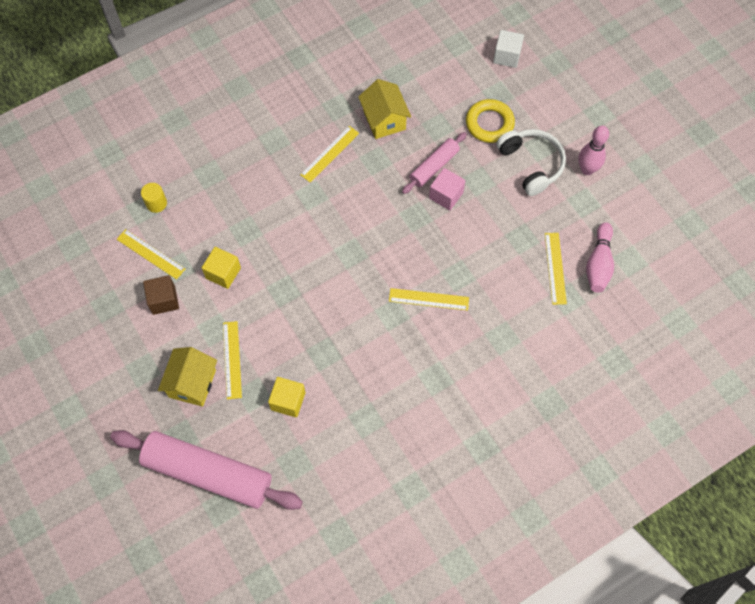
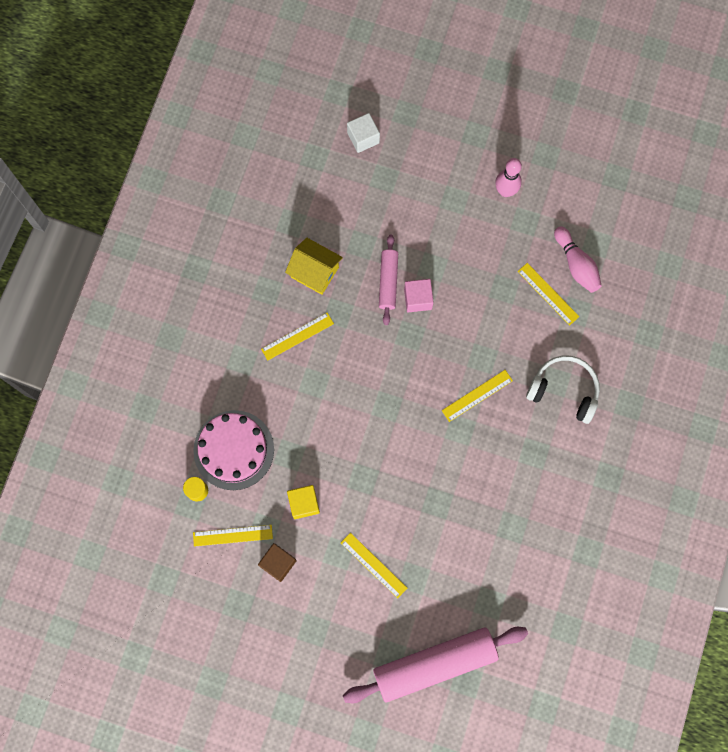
camera: 40 degrees left, 10 degrees up
yellow house [158,347,217,407] -> none
yellow cube [268,377,305,417] -> none
yellow ruler [300,126,359,183] -> yellow ruler turned 60 degrees clockwise [261,312,334,360]
yellow ring [466,99,515,143] -> none
white headphones [496,129,566,196] -> white headphones moved to [526,356,600,424]
none -> pink cake [193,410,274,490]

